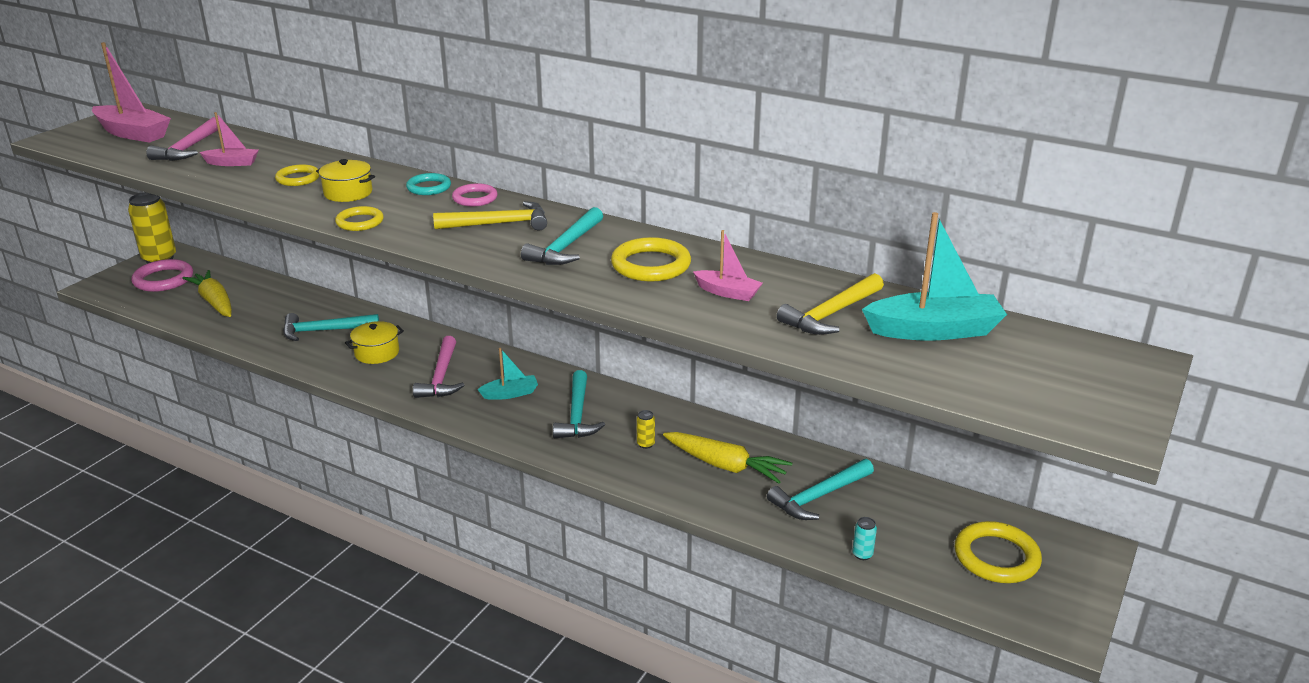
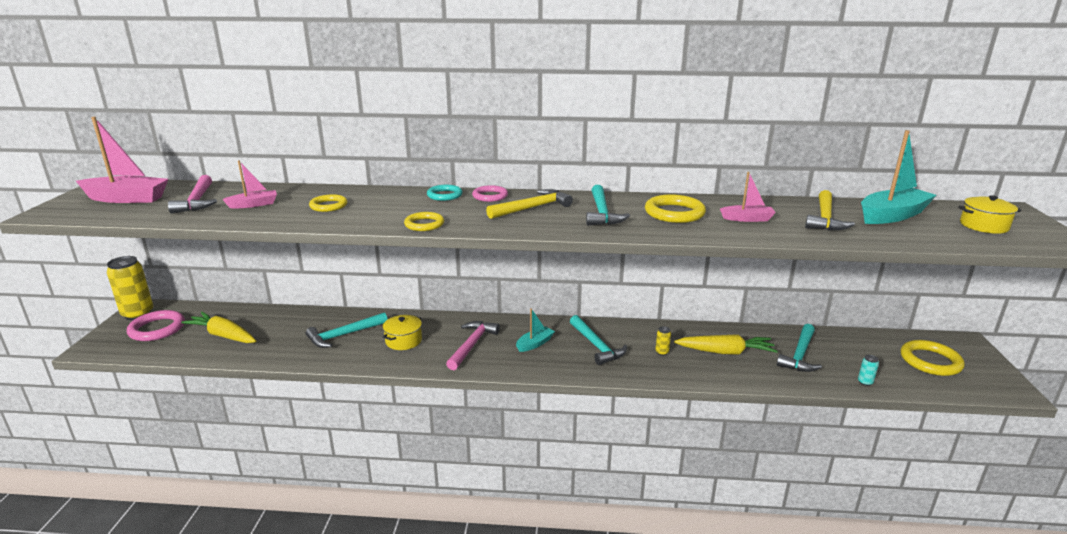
camera: 25 degrees left, 5 degrees down
yellow pot [316,159,375,202] -> yellow pot moved to [958,195,1022,234]
pink hammer [413,336,464,398] -> pink hammer turned 135 degrees counterclockwise [446,321,500,370]

